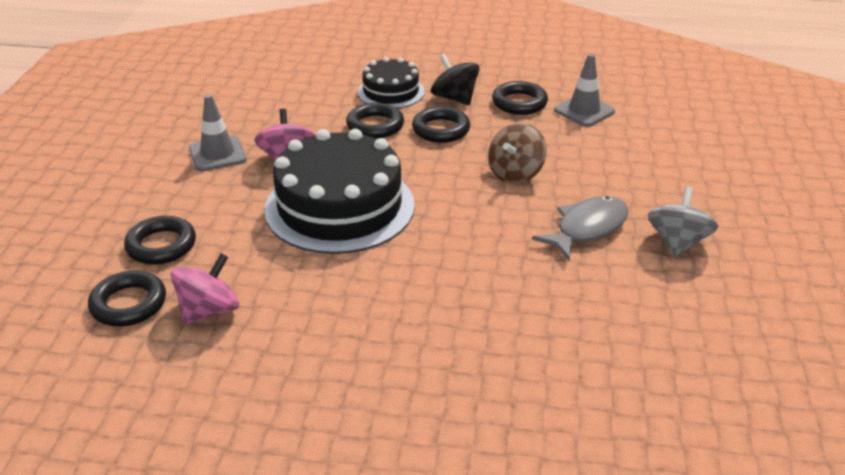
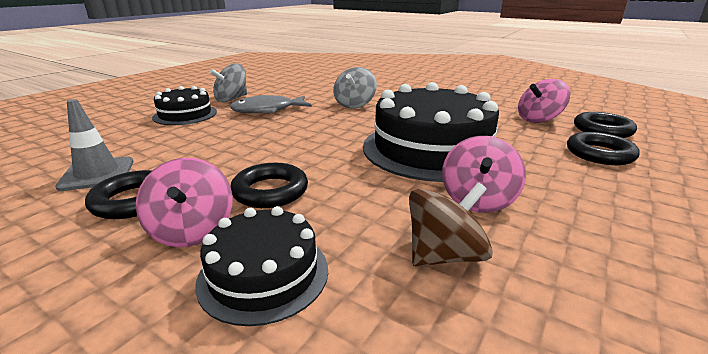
camera: 155 degrees left, 10 degrees down
grey traffic cone [189,94,247,171] -> none
black ring [346,103,404,139] -> none
black spinning top [431,54,479,105] -> pink spinning top [136,158,233,247]
brown spinning top [488,123,547,184] -> brown spinning top moved to [409,182,493,267]
none -> black cake [152,86,217,125]
none -> grey spinning top [333,67,377,108]

